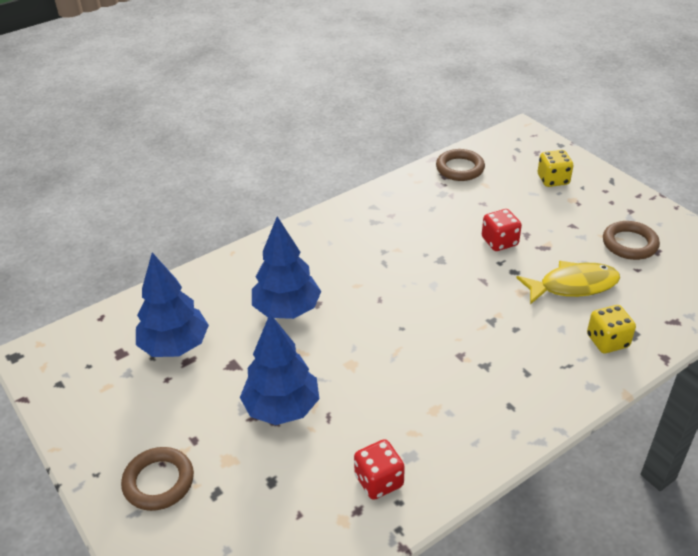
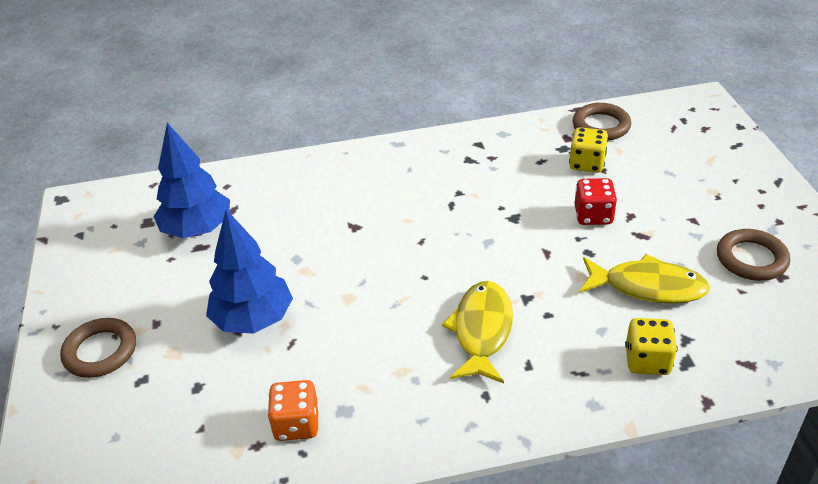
camera: 25 degrees right, 0 degrees up
blue tree [252,216,321,319] -> none
red dice [354,439,405,500] -> orange dice [267,380,319,441]
yellow dice [538,150,573,187] -> yellow dice moved to [569,127,608,173]
none -> yellow fish [442,281,513,384]

